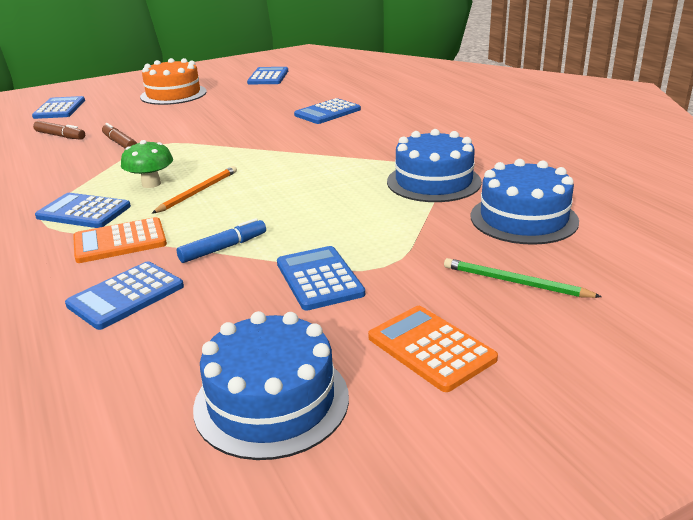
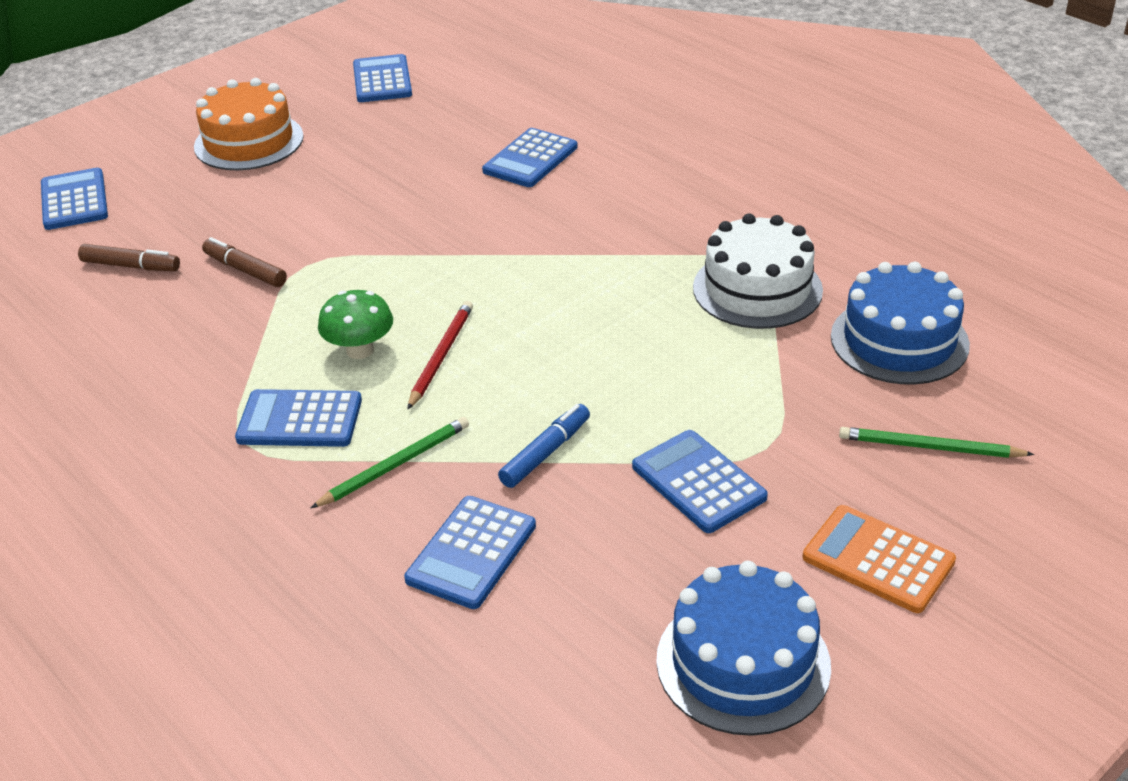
camera: 15 degrees left, 10 degrees up
orange calculator [73,217,167,263] -> green pencil [311,417,469,508]
orange pencil [151,166,237,214] -> red pencil [407,301,473,410]
blue cake [387,129,482,202] -> white cake [693,213,823,329]

